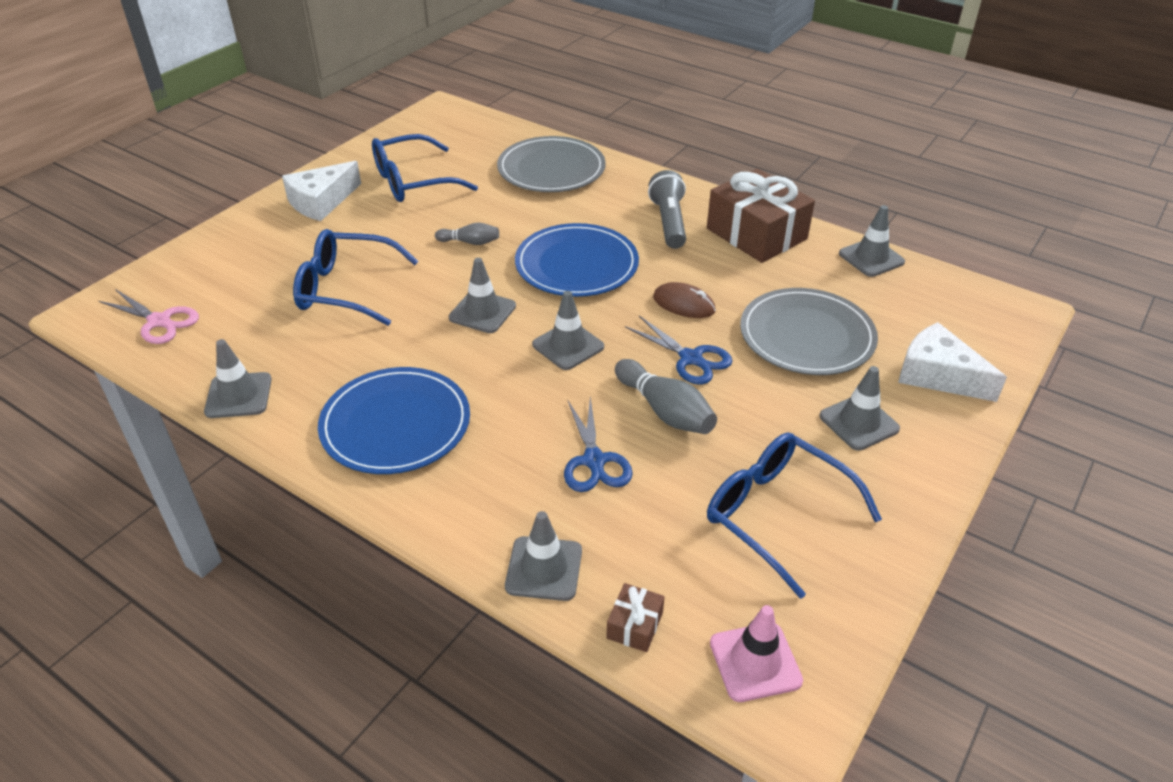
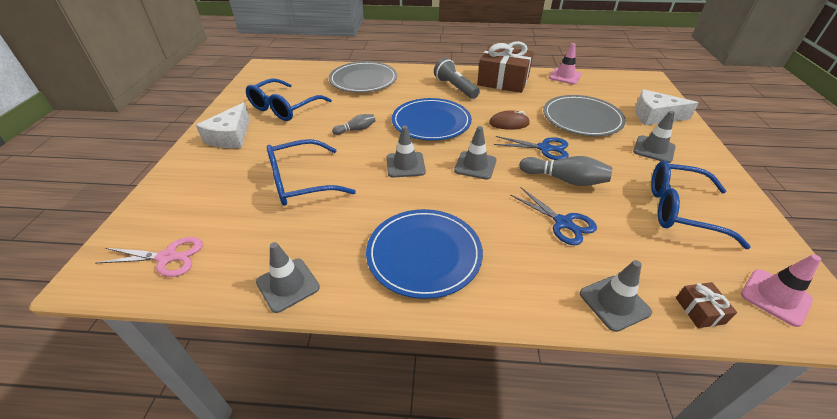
camera: 30 degrees left, 0 degrees up
grey traffic cone [839,205,905,277] -> pink traffic cone [549,43,582,84]

